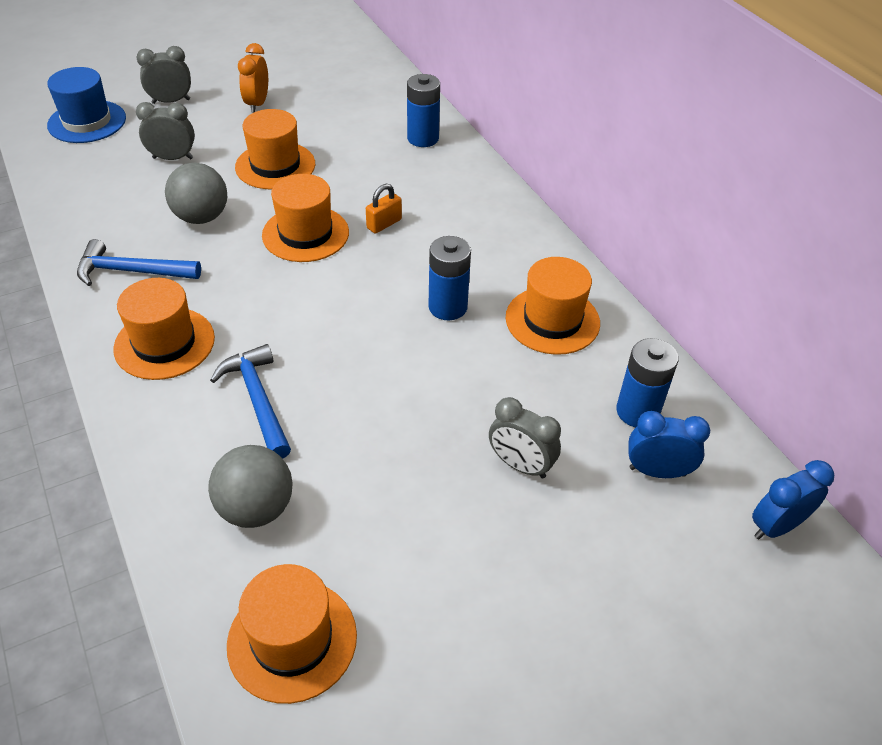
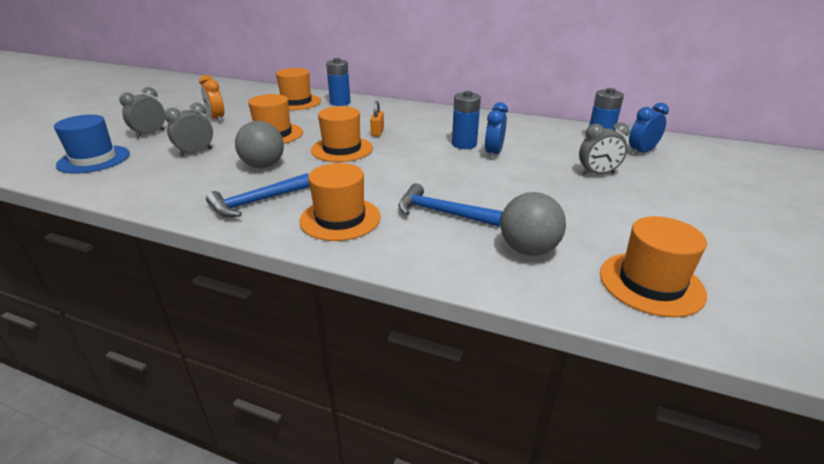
camera: 40 degrees left, 15 degrees down
orange hat [506,257,600,355] -> orange hat moved to [276,68,321,110]
blue clock [752,460,834,539] -> blue clock moved to [485,102,508,159]

